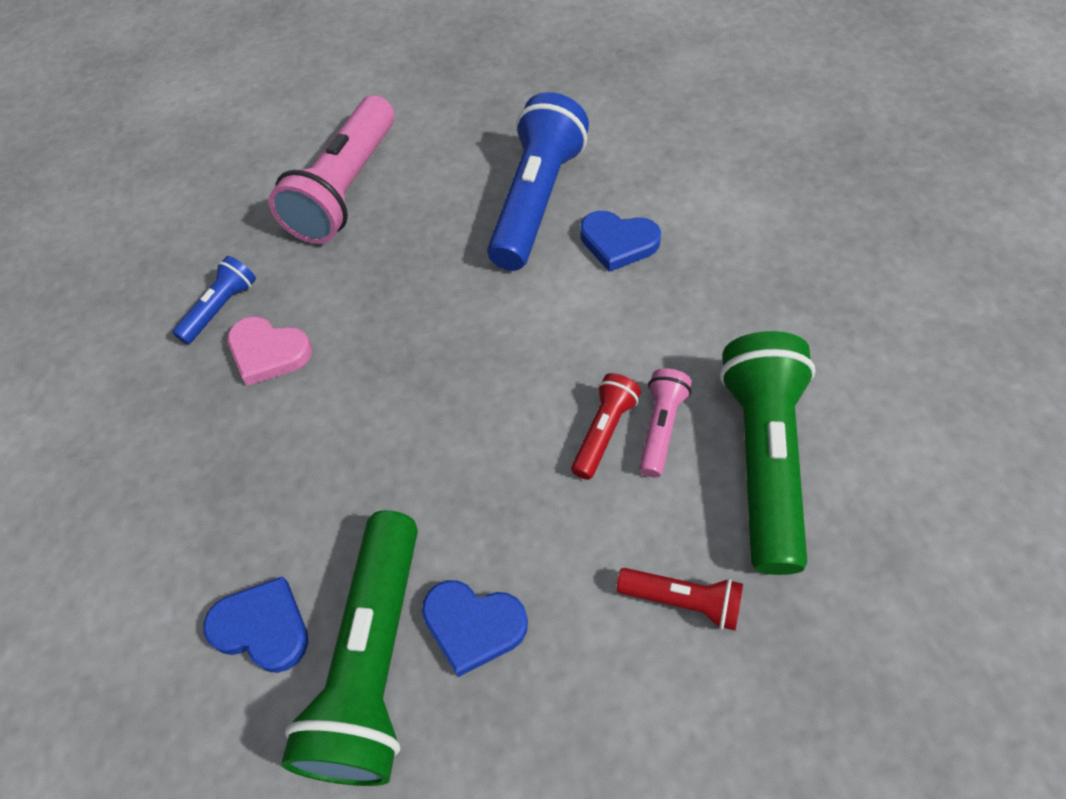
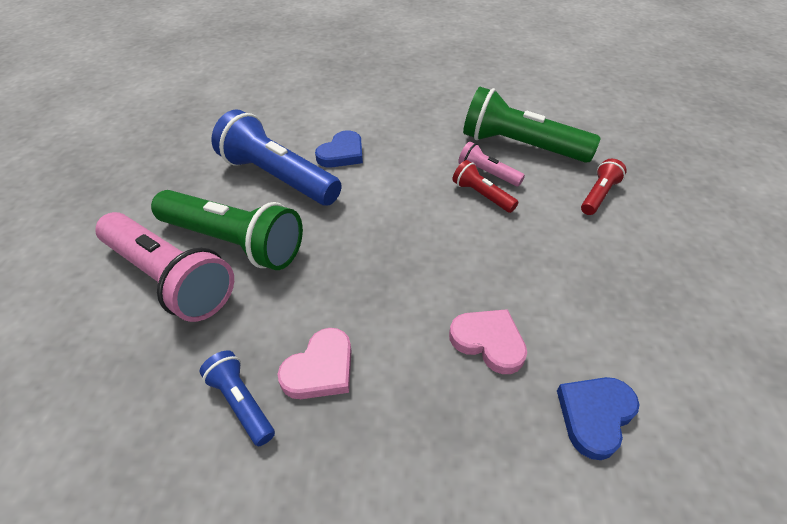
camera: 75 degrees left, 10 degrees down
green flashlight [281,510,418,786] -> green flashlight moved to [151,190,303,270]
blue heart [422,580,528,677] -> none
none -> pink heart [449,309,527,374]

